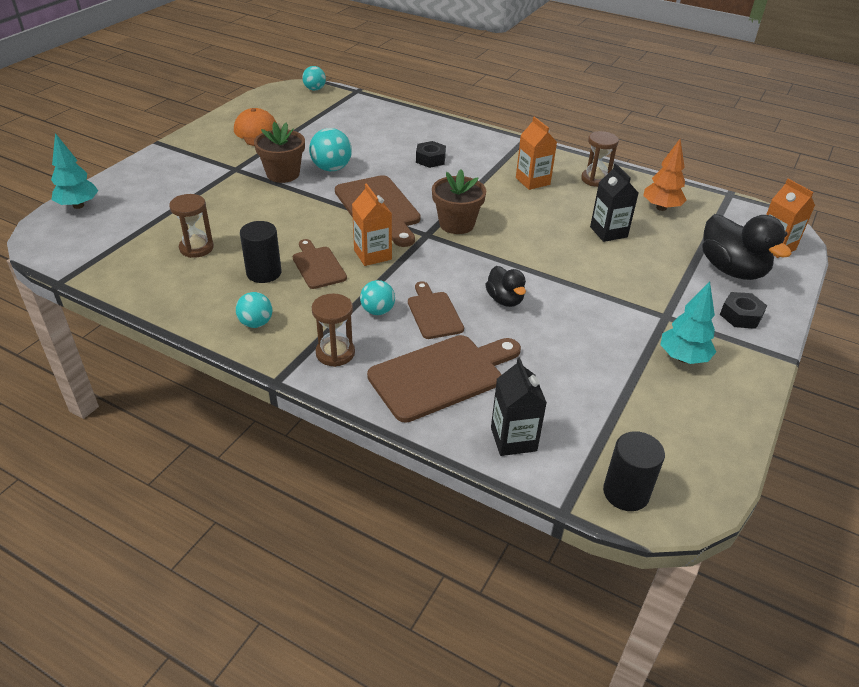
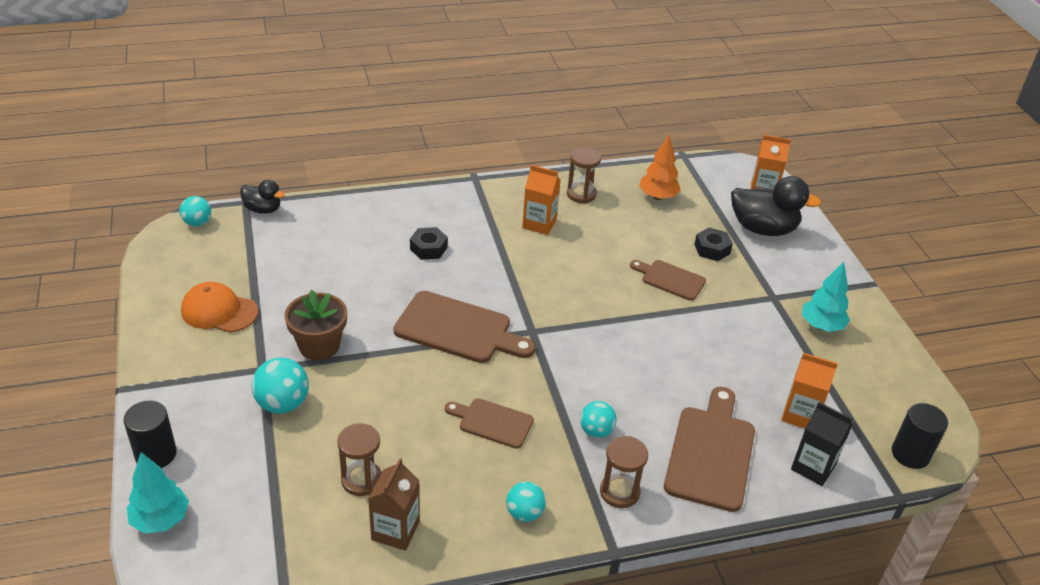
camera: 45 degrees left, 0 degrees up
black cylinder [240,221,282,283] -> black cylinder moved to [124,401,177,468]
turquoise ball [309,128,352,171] -> turquoise ball moved to [251,358,309,414]
orange carton [352,184,392,266] -> orange carton moved to [781,353,838,428]
brown cutting board [408,281,464,339] -> brown cutting board moved to [630,260,706,301]
brown flower pot [432,169,486,234] -> none
black duck [485,266,526,307] -> black duck moved to [240,180,285,214]
black carton [590,163,638,242] -> none
black nut [720,292,767,329] -> black nut moved to [694,228,733,261]
none -> brown carton [368,458,420,551]

